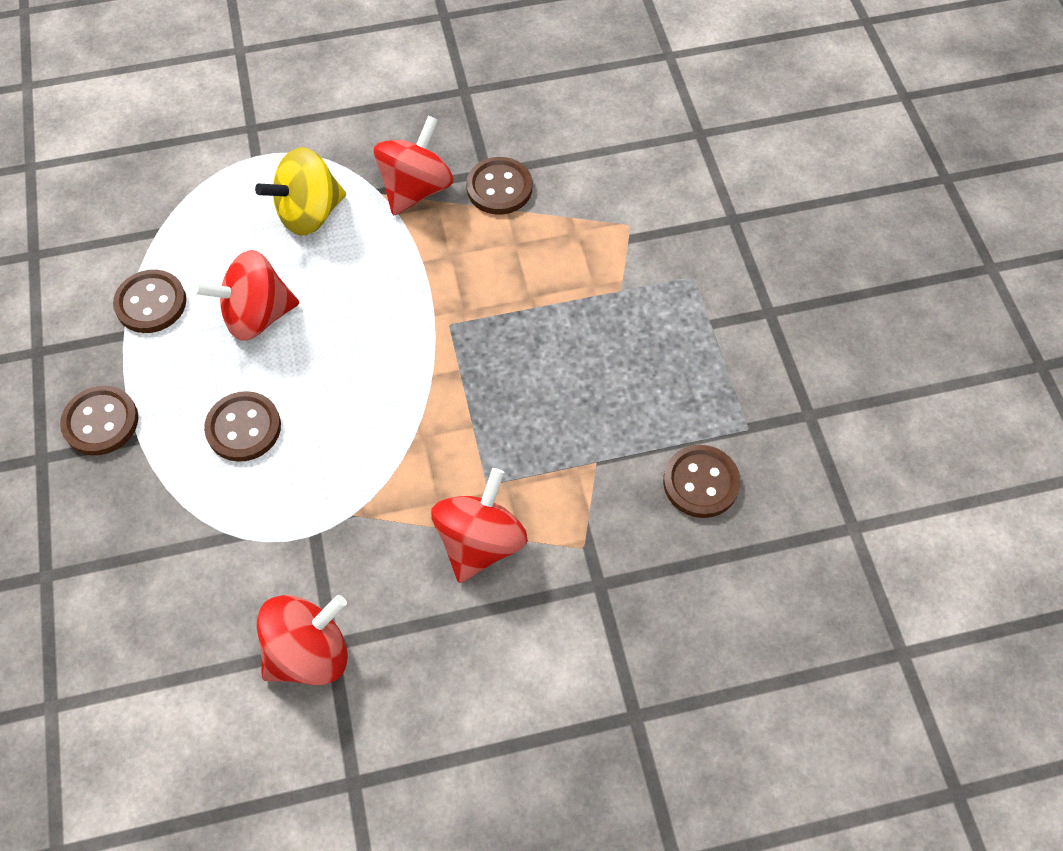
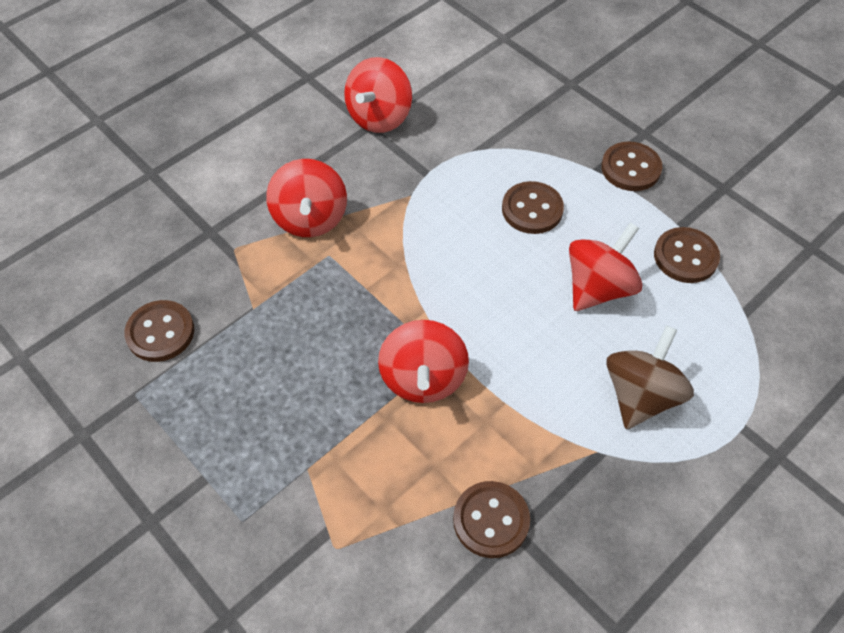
camera: 150 degrees right, 5 degrees down
yellow spinning top [255,147,346,235] -> brown spinning top [606,325,694,429]
red spinning top [374,115,454,216] -> red spinning top moved to [378,320,469,403]

